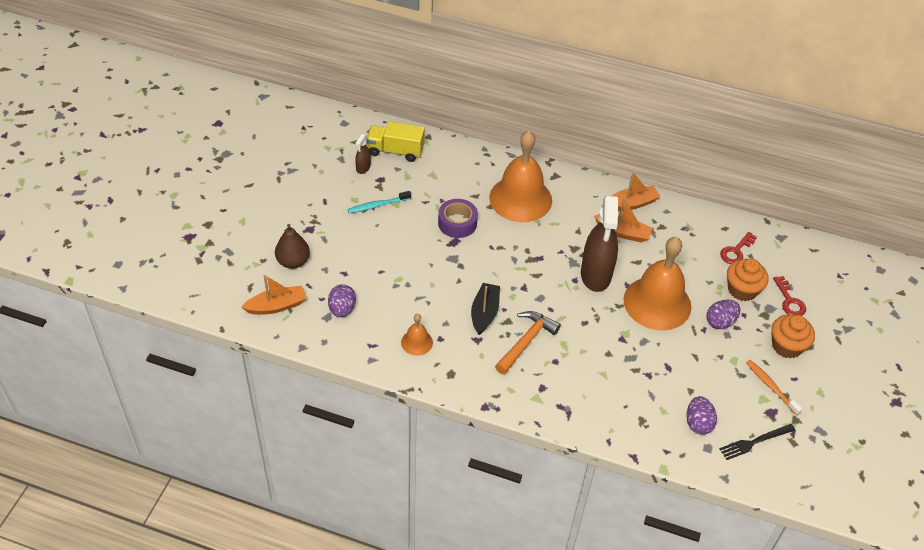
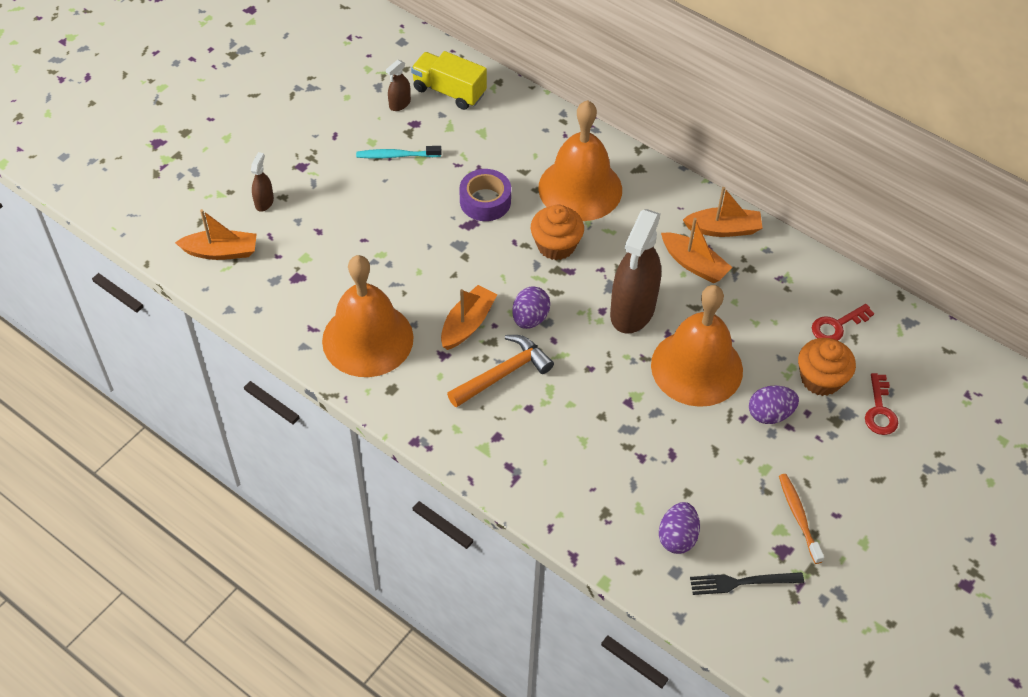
camera: 20 degrees right, 5 degrees up
brown pear [275,224,310,269] -> brown spray bottle [251,152,274,212]
purple egg [328,284,356,317] -> purple egg moved to [512,287,550,329]
orange bell [401,314,433,356] -> orange bell [322,255,414,377], size x2.21
black boat [471,283,500,335] -> orange boat [441,285,497,350]
orange cupcake [771,314,815,359] -> orange cupcake moved to [531,205,584,260]

